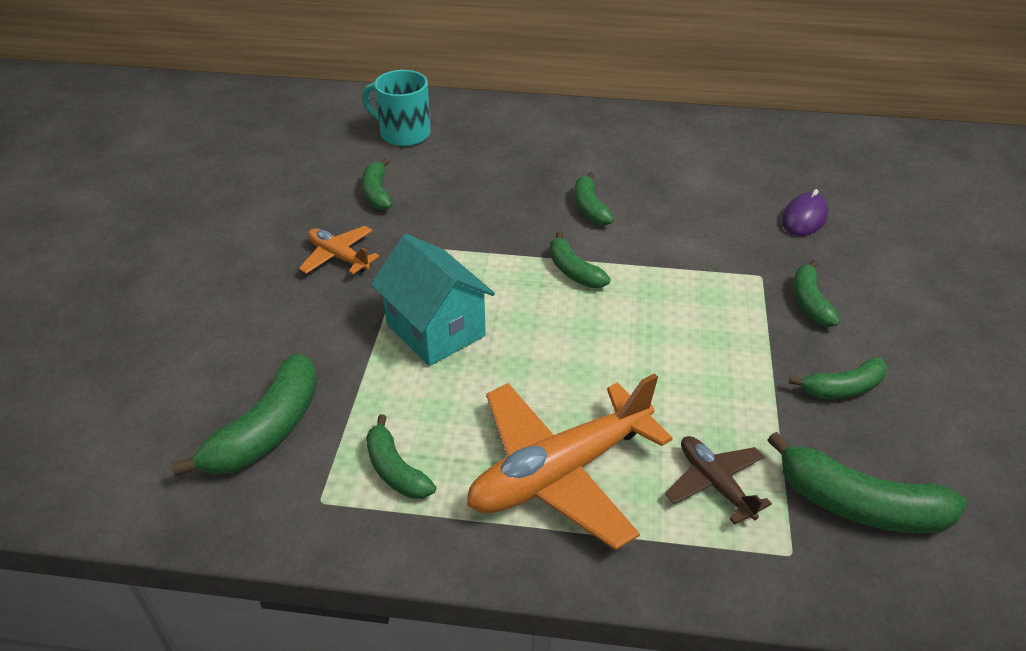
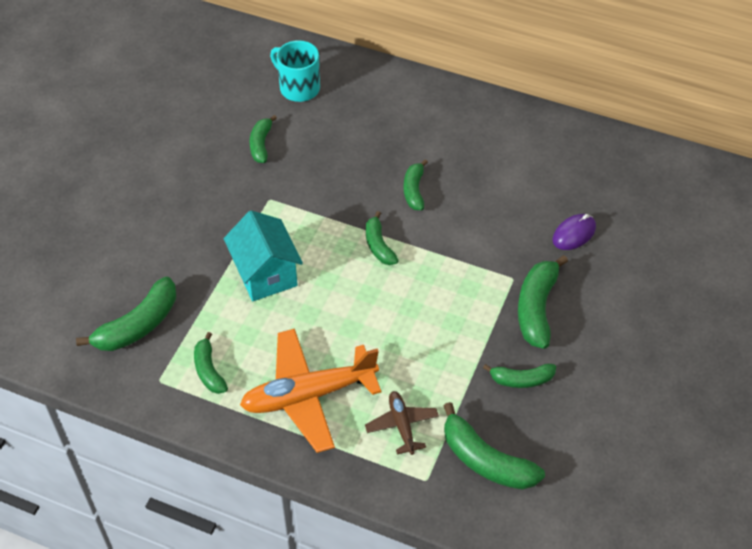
camera: 15 degrees right, 10 degrees up
orange plane [299,226,379,274] -> none
green banana [793,260,840,327] -> green banana [518,255,568,349], size x1.63

